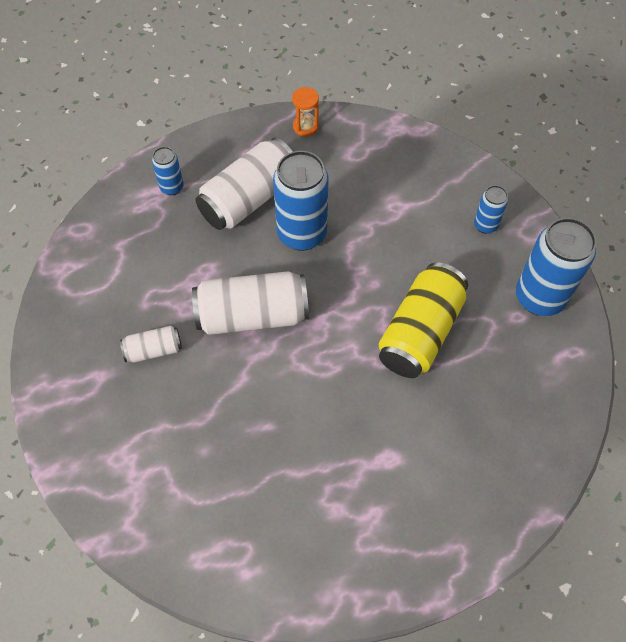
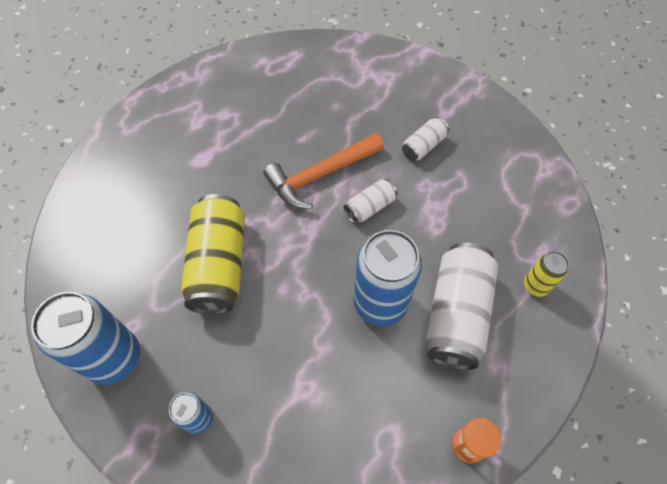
camera: 150 degrees right, 0 degrees up
blue can [152,147,184,195] -> yellow can [524,251,569,297]
white can [192,271,309,335] -> white can [343,179,397,224], size x0.51
none -> orange hammer [263,133,384,209]

